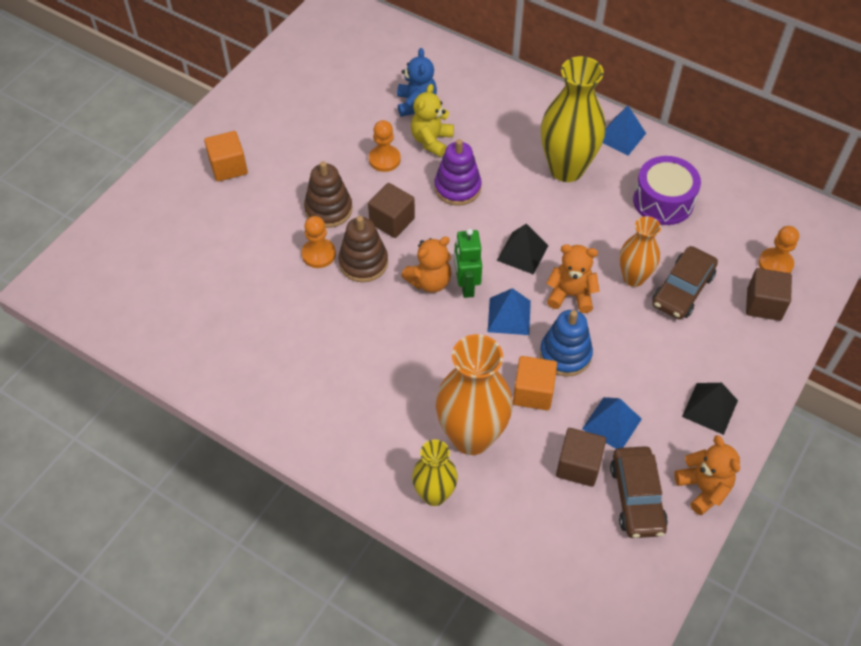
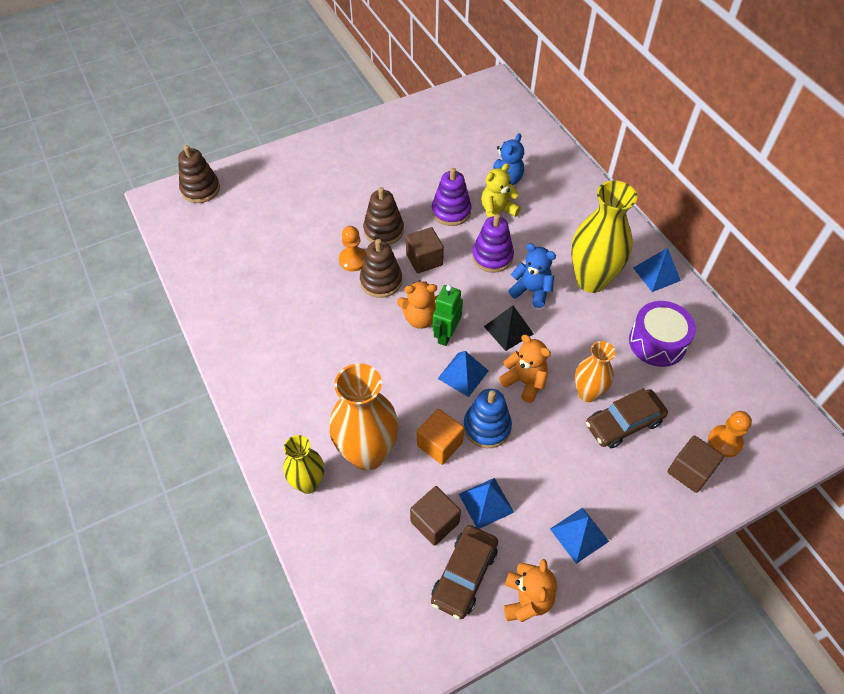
camera: 30 degrees right, 0 degrees up
orange cube [204,131,248,182] -> none
orange pawn [369,120,401,172] -> purple stacking toy [432,168,471,226]
black pyramid [682,383,738,435] -> blue pyramid [550,507,609,564]
none -> brown stacking toy [178,145,220,203]
none -> blue teddy bear [508,243,556,308]

